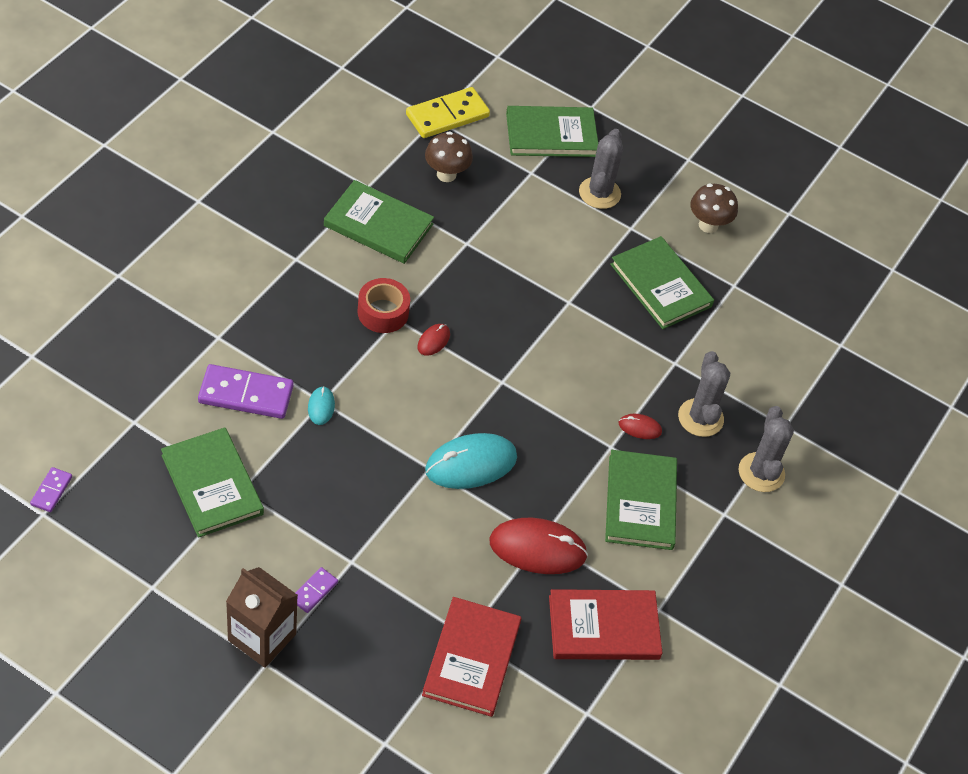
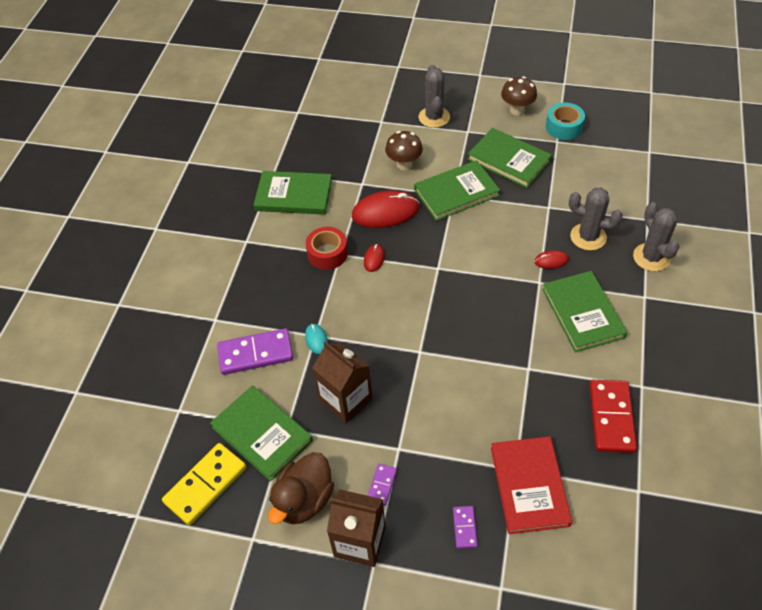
camera: 10 degrees left, 0 degrees up
purple domino [30,467,72,512] -> purple domino moved to [453,506,478,549]
yellow domino [406,87,490,138] -> yellow domino moved to [162,443,246,525]
brown mushroom [425,131,473,182] -> brown mushroom moved to [385,131,423,170]
turquoise mouse [425,433,517,489] -> none
red mouse [489,518,588,574] -> red mouse moved to [352,190,419,228]
green book [506,106,598,157] -> green book moved to [414,160,500,221]
red book [549,589,662,660] -> red domino [590,380,637,453]
grey cactus [678,351,730,437] -> grey cactus turned 45 degrees counterclockwise [569,187,623,251]
none -> brown duck [268,452,334,524]
none -> brown carton [313,341,372,424]
none -> turquoise tape [546,102,585,140]

